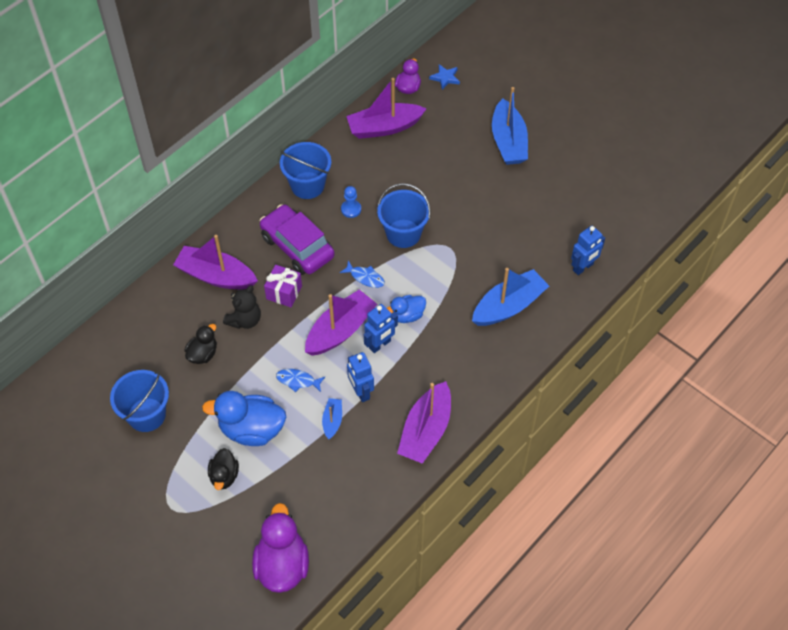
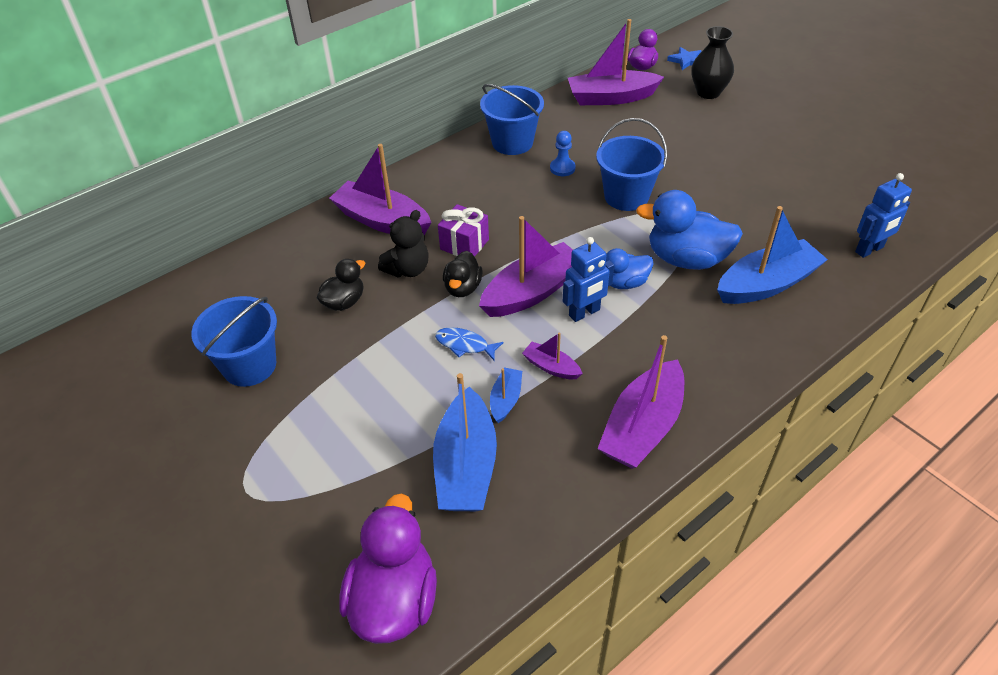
camera: 10 degrees right, 10 degrees down
blue duck [202,391,286,446] -> blue duck moved to [636,190,743,270]
black duck [208,448,239,490] -> black duck moved to [443,251,483,297]
purple car [260,204,335,275] -> none
blue fish [340,260,385,288] -> none
blue robot [347,352,374,402] -> purple boat [522,332,583,379]
blue boat [492,87,528,165] -> blue boat moved to [433,373,497,511]
none -> black vase [691,26,734,99]

